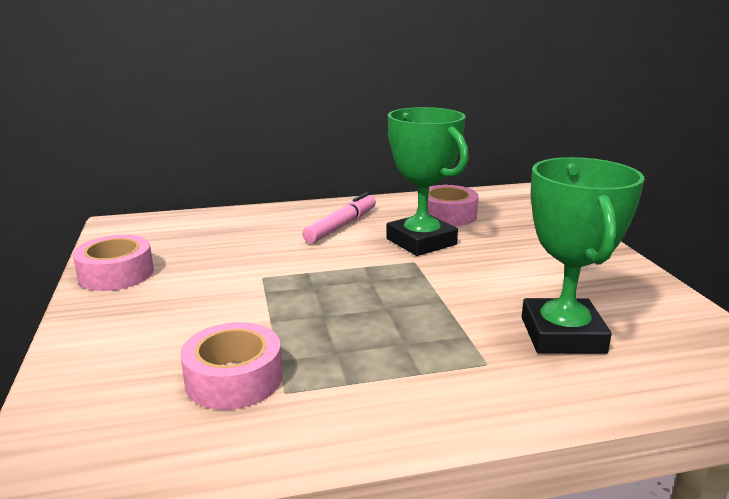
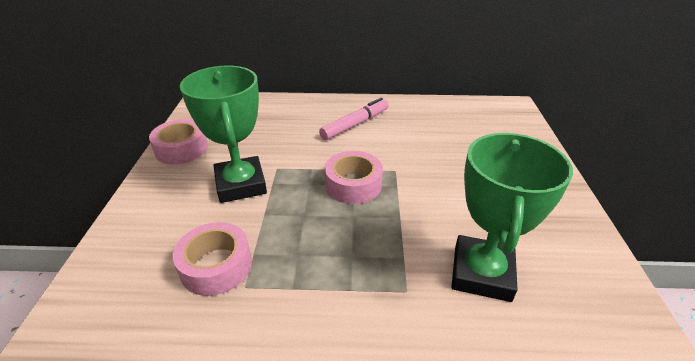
camera: 15 degrees right, 15 degrees up
green trophy [386,107,469,256] -> green trophy moved to [180,66,267,203]
pink tape [428,185,479,226] -> pink tape moved to [325,151,383,204]

